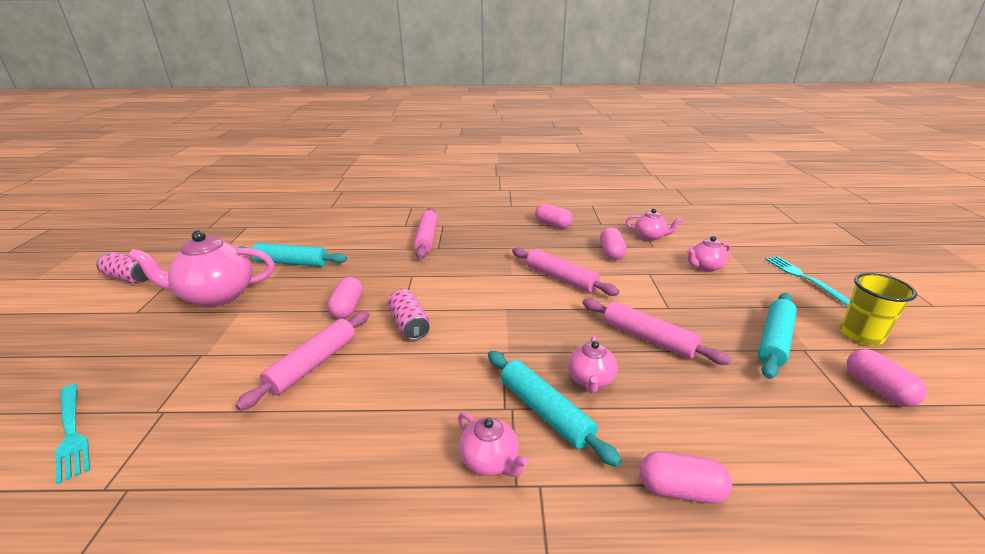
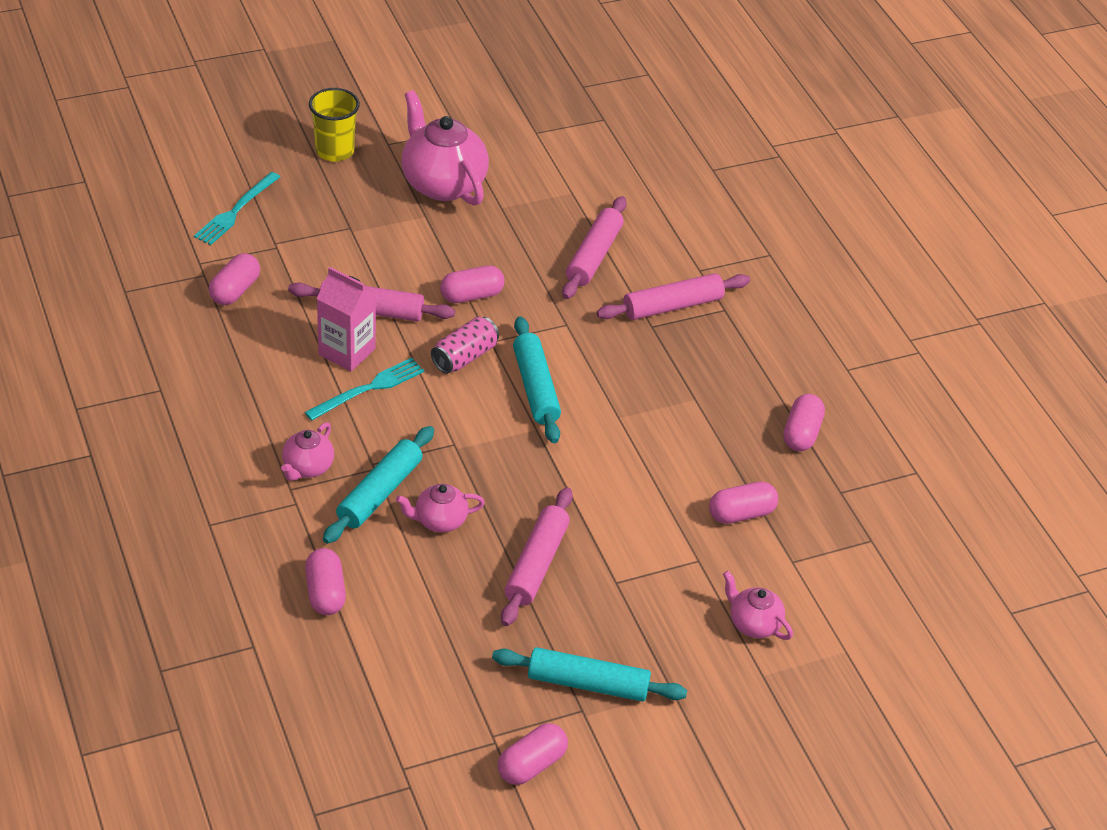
camera: 65 degrees right, 15 degrees up
pink can [96,252,148,284] -> none
turquoise rolling pin [238,243,347,267] -> turquoise rolling pin moved to [513,316,561,443]
pink rolling pin [512,247,619,296] -> pink rolling pin moved to [562,196,627,299]
pink teapot [626,209,682,241] -> none
turquoise fork [765,256,850,306] -> turquoise fork moved to [305,358,424,421]
yellow cup [840,273,917,345] -> yellow cup moved to [309,88,360,162]
none -> pink capsule [209,253,260,305]
none -> pink carton [317,267,376,371]

